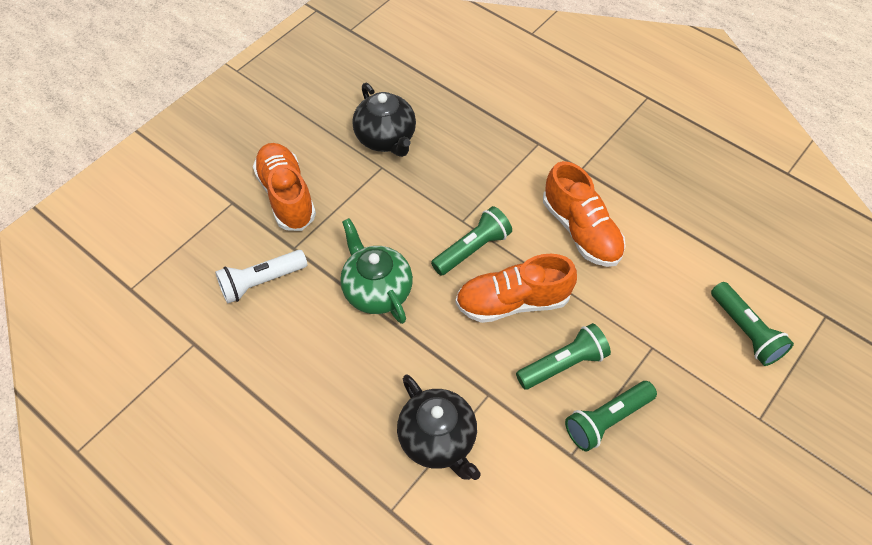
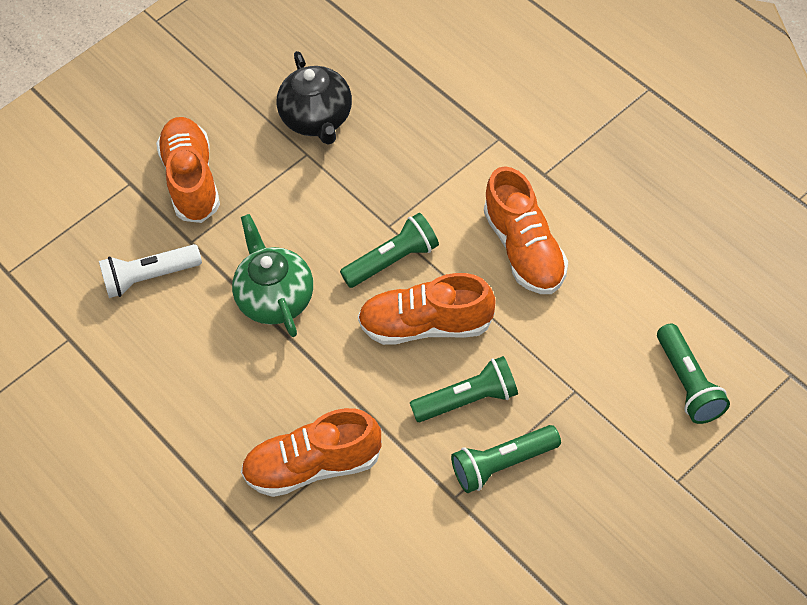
camera: 15 degrees right, 0 degrees up
black teapot [397,374,480,480] -> orange shoe [241,408,382,497]

